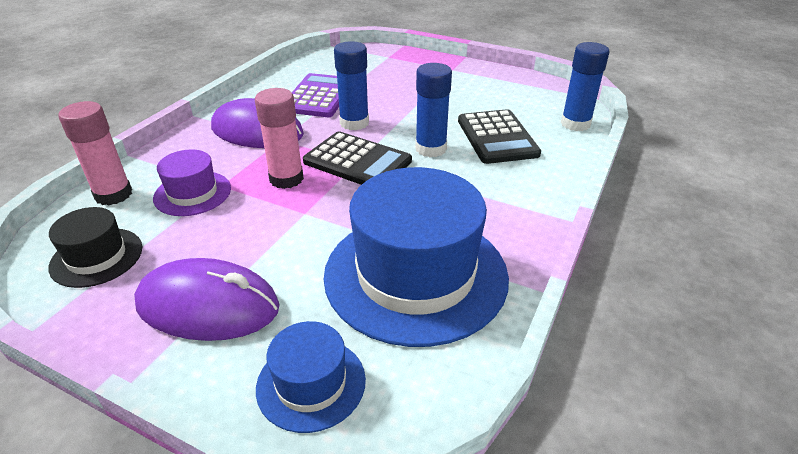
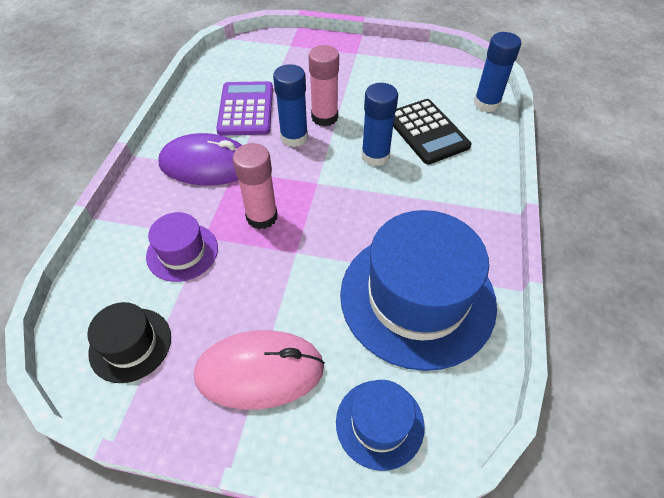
camera: 15 degrees left, 15 degrees up
pink glue stick [59,101,132,205] -> pink glue stick moved to [308,45,339,127]
purple mouse [134,258,280,341] -> pink mouse [194,330,325,410]
black calculator [303,131,412,185] -> none

